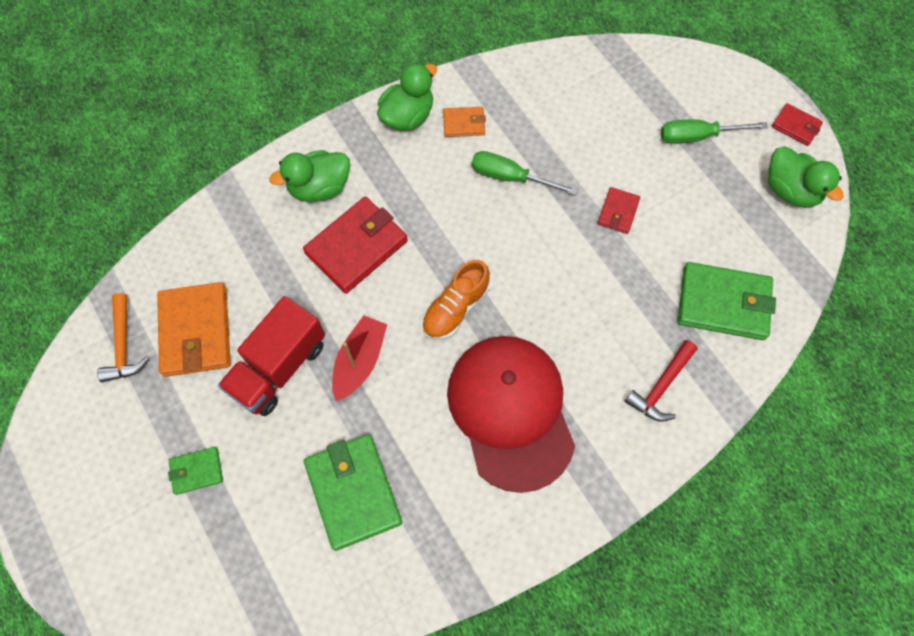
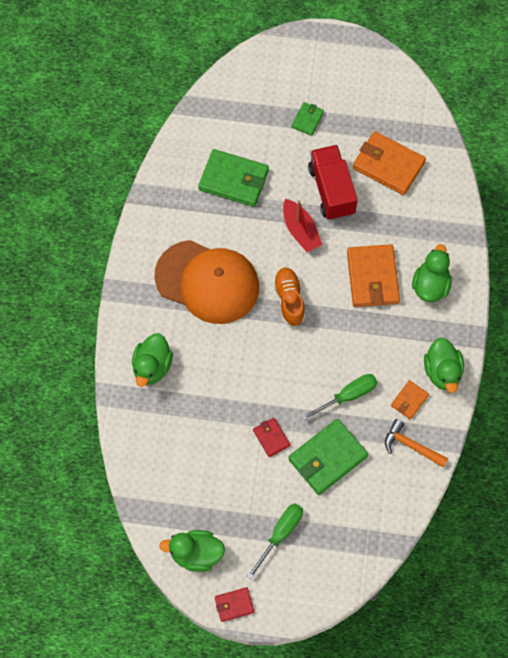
camera: 130 degrees right, 0 degrees up
orange hammer [97,293,149,383] -> orange hammer moved to [385,419,448,467]
red wallet [303,197,408,294] -> orange wallet [347,244,400,307]
red cap [447,336,575,493] -> orange cap [155,240,259,324]
red hammer [624,340,697,422] -> green duck [132,333,173,387]
green wallet [678,262,776,340] -> green wallet moved to [288,419,368,495]

